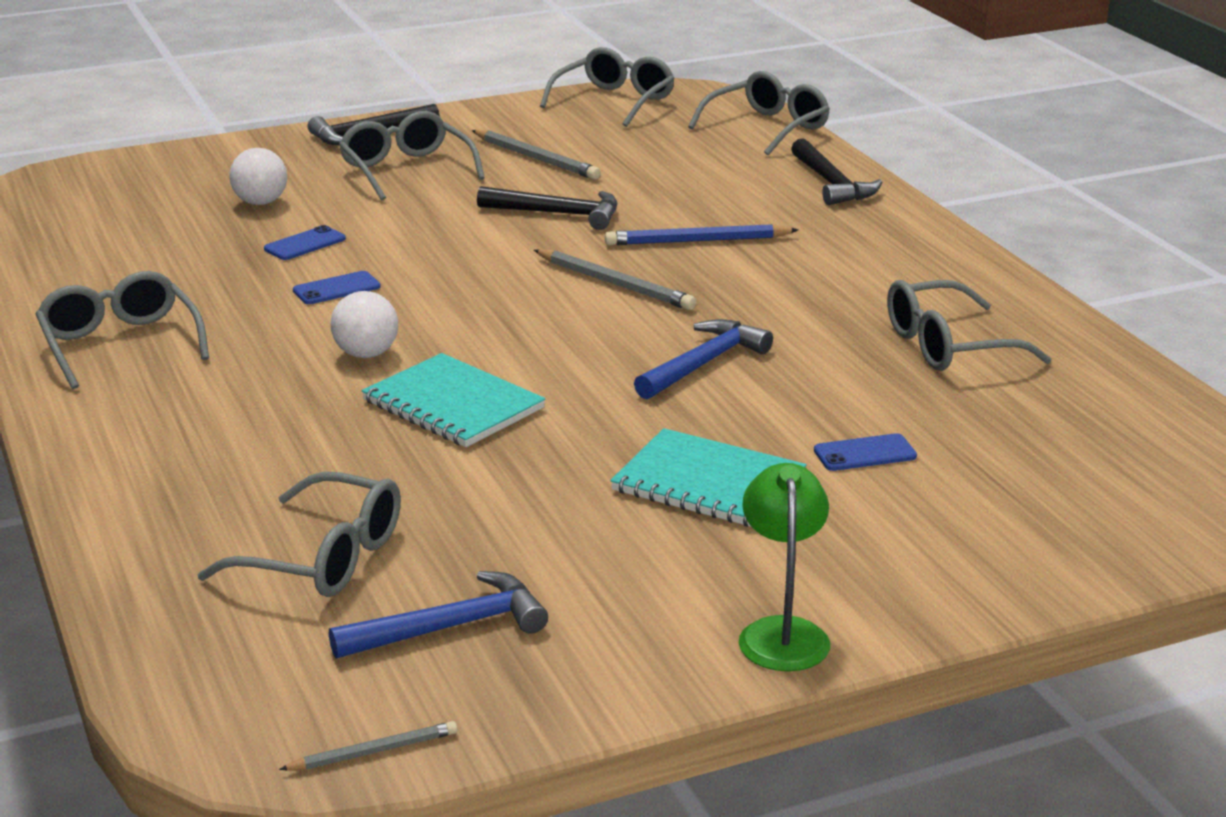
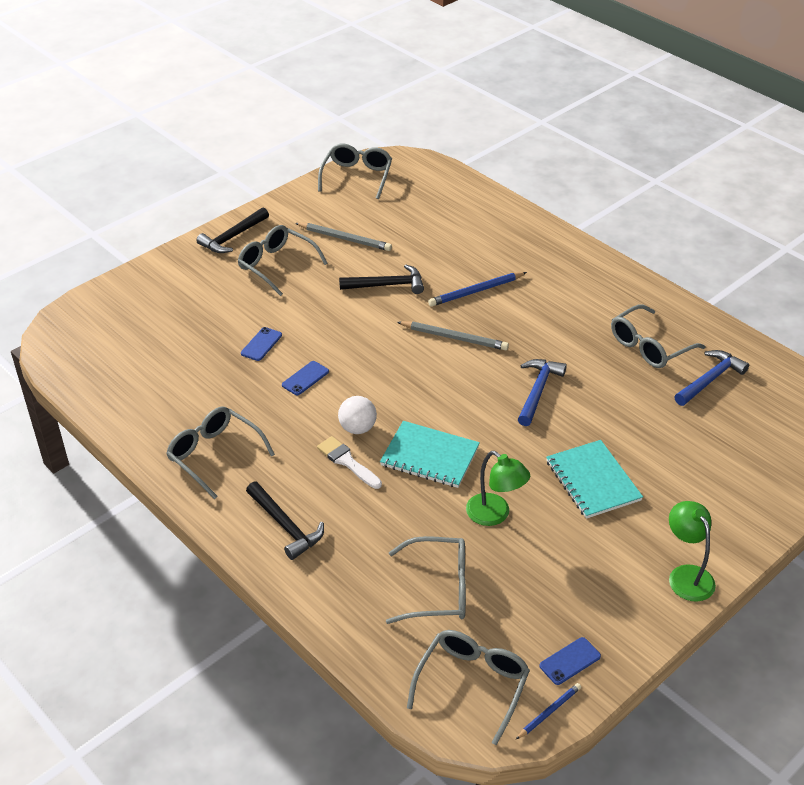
camera: 20 degrees left, 15 degrees up
white ball [229,148,287,205] -> none
grey pencil [279,721,457,770] -> blue pencil [516,683,581,739]
blue hammer [329,571,548,659] -> blue hammer moved to [674,350,749,406]
turquoise notebook [610,428,807,527] -> turquoise notebook turned 60 degrees clockwise [546,440,643,519]
grey glasses [688,71,830,155] -> grey glasses moved to [407,630,530,745]
black hammer [791,138,883,205] -> black hammer moved to [246,482,324,560]
blue phone [814,433,917,471] -> blue phone moved to [539,637,601,685]
none -> white brush [317,436,382,489]
none -> green lamp [466,451,530,526]

